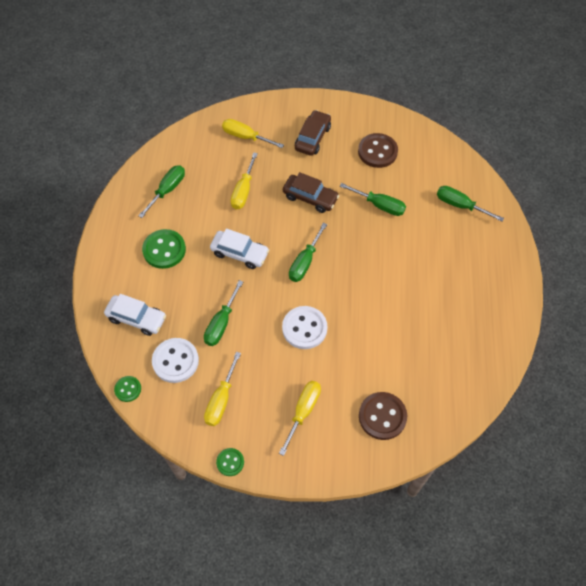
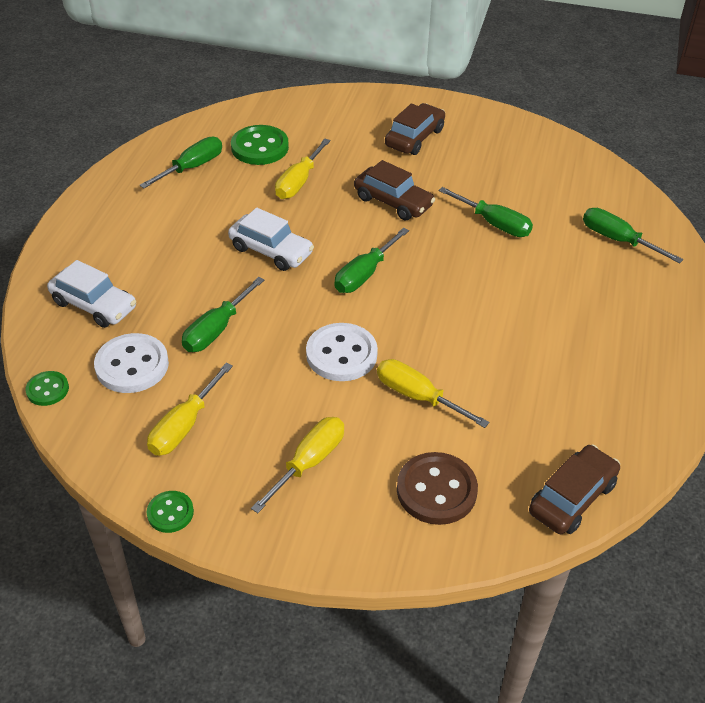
camera: 10 degrees right, 15 degrees down
green button [142,229,186,269] -> green button moved to [231,125,289,165]
yellow screwdriver [222,119,284,148] -> yellow screwdriver moved to [377,359,489,428]
brown button [358,133,398,168] -> none
none -> brown car [529,444,620,534]

